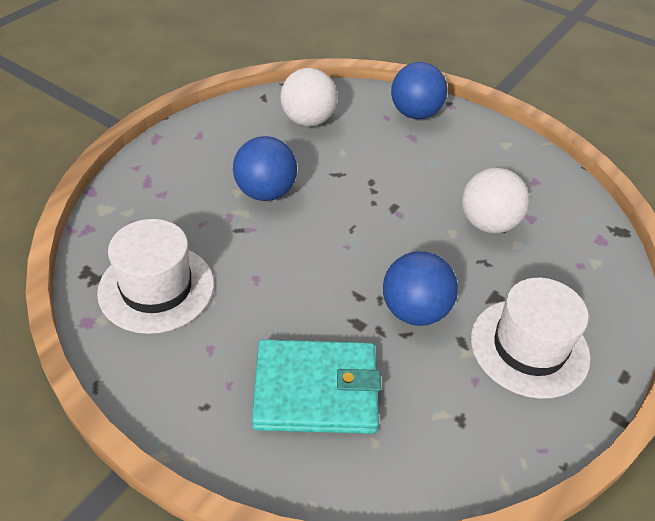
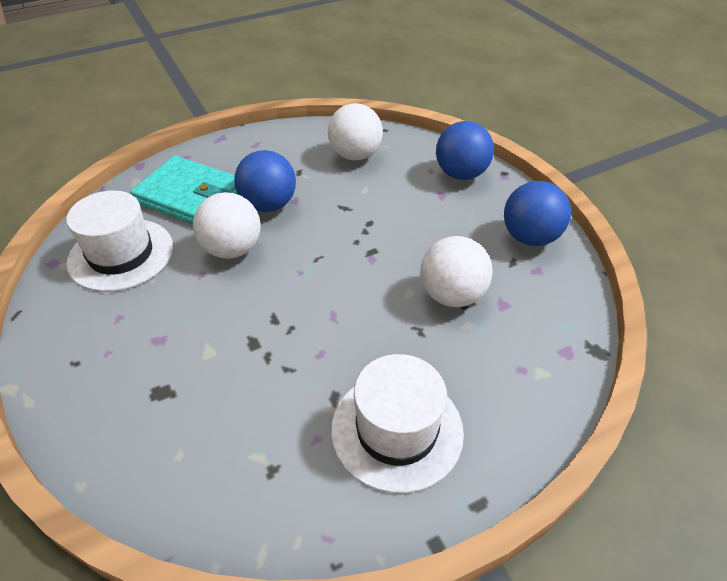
camera: 30 degrees right, 0 degrees up
turquoise wallet [252,339,381,434] -> turquoise wallet moved to [130,156,237,224]
blue ball [383,251,458,326] -> blue ball moved to [504,181,571,246]
none -> white ball [193,192,261,259]

